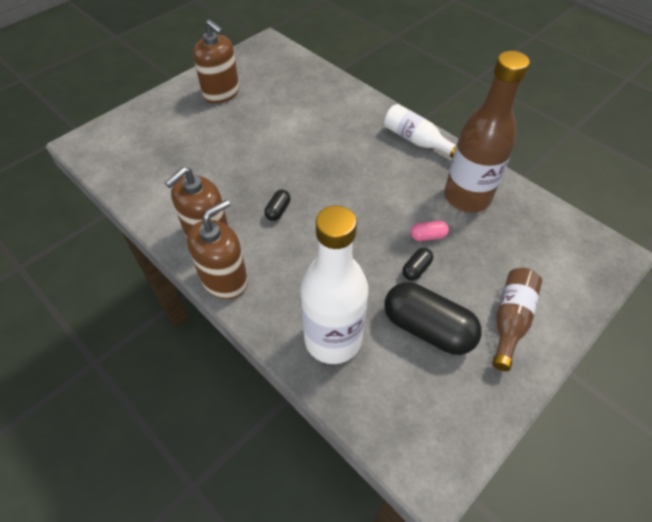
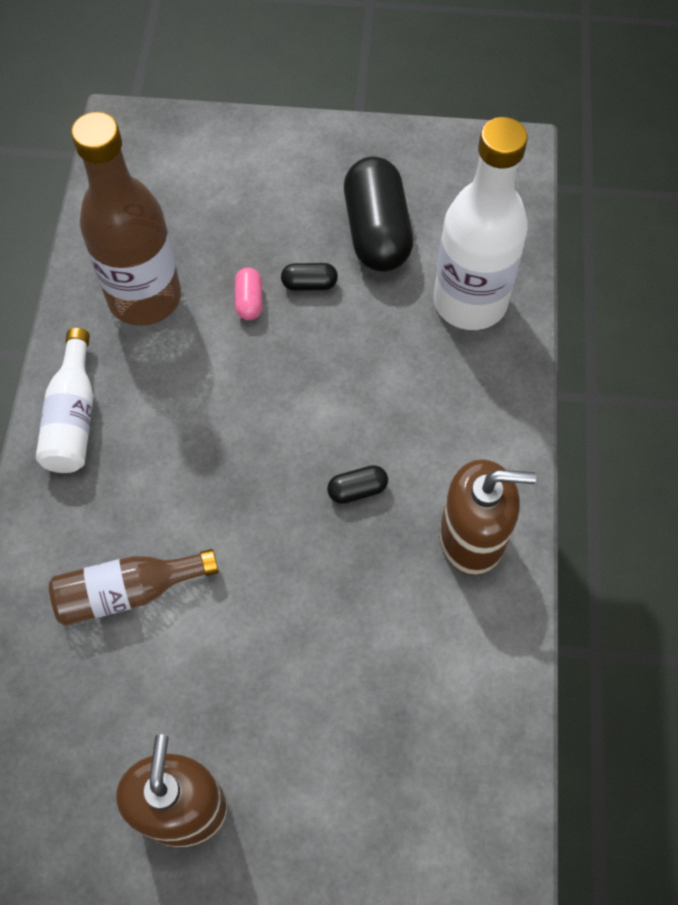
camera: 130 degrees left, 10 degrees up
brown soap dispenser [187,200,248,299] -> none
pink capsule [410,221,449,241] -> pink capsule turned 45 degrees clockwise [235,267,262,320]
brown bottle [492,268,542,371] -> brown bottle moved to [49,549,219,626]

